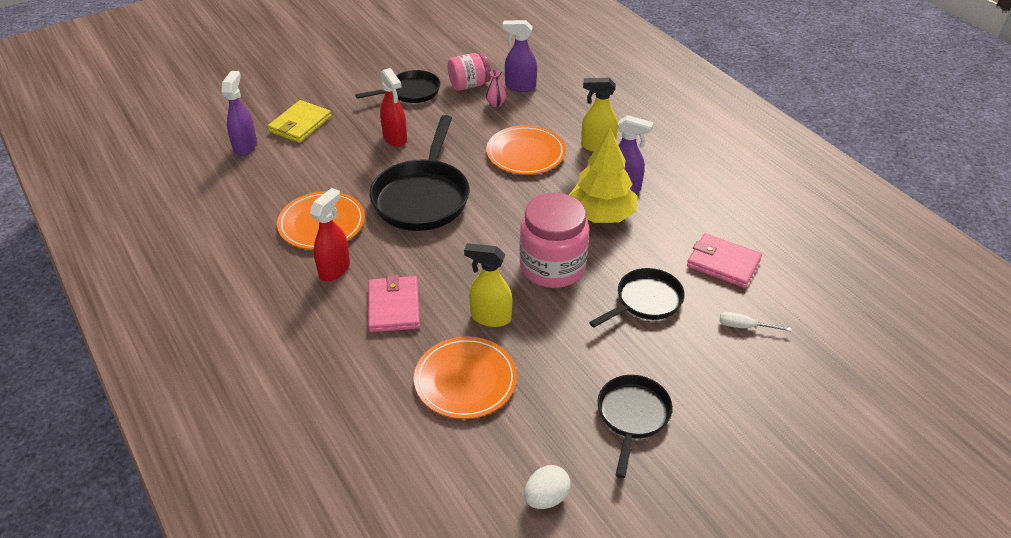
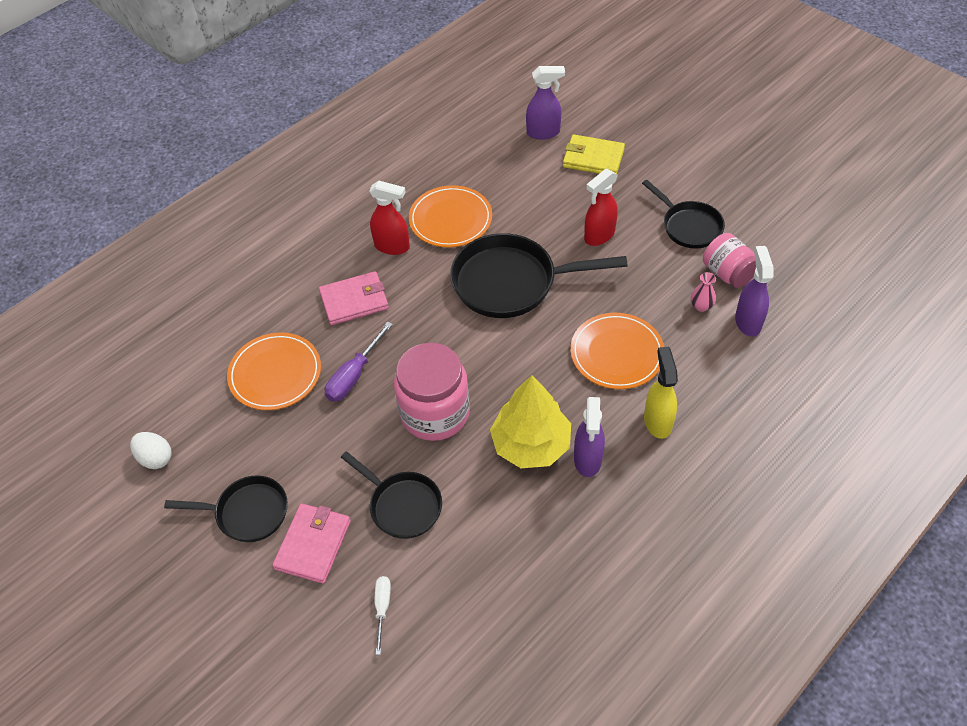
camera: 80 degrees right, 10 degrees up
yellow spray bottle [464,243,512,327] -> purple screwdriver [325,322,393,402]
pink wallet [687,233,762,288] -> pink wallet moved to [272,503,351,584]

